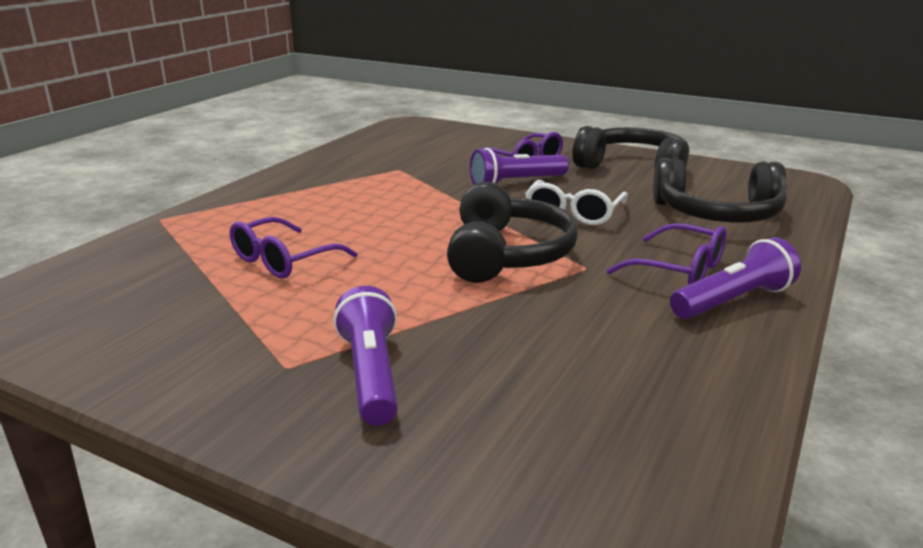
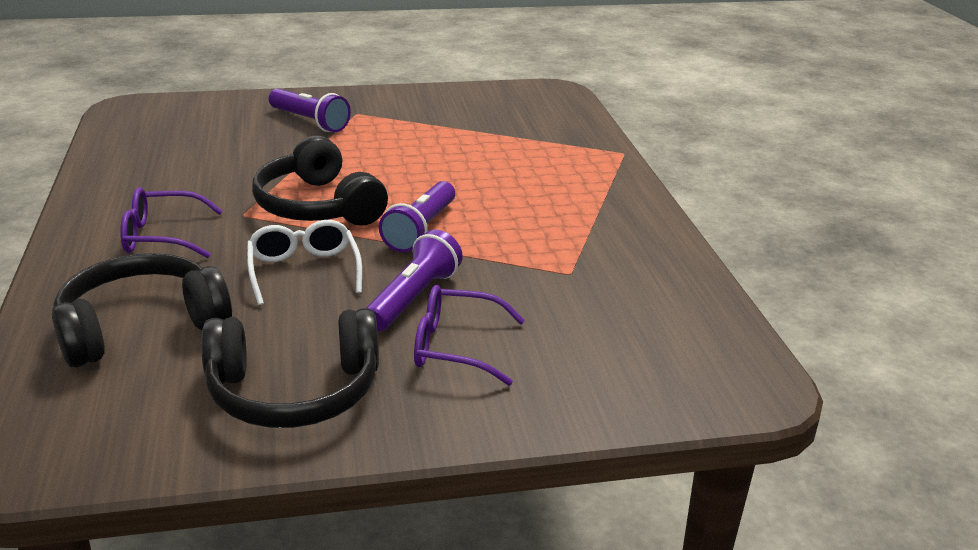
camera: 140 degrees right, 5 degrees up
purple glasses [230,217,358,279] -> none
purple flashlight [670,237,801,319] -> purple flashlight moved to [379,181,455,252]

